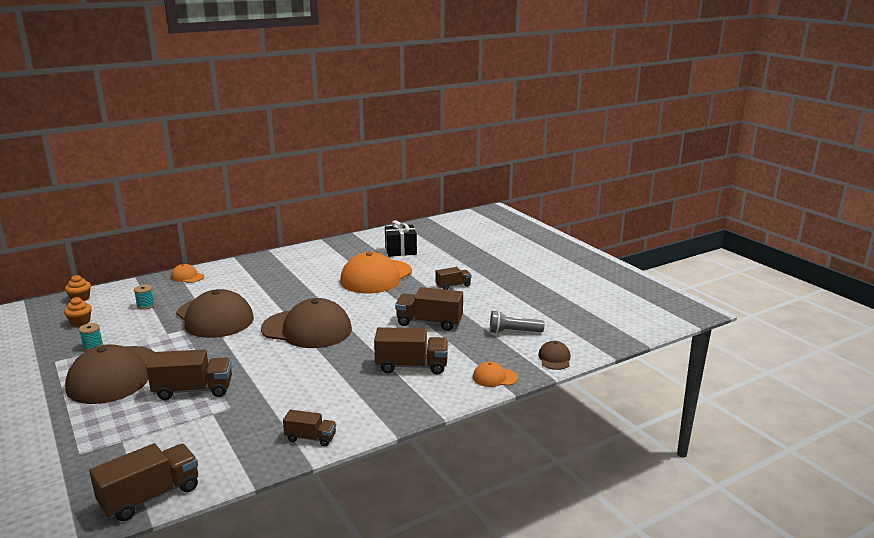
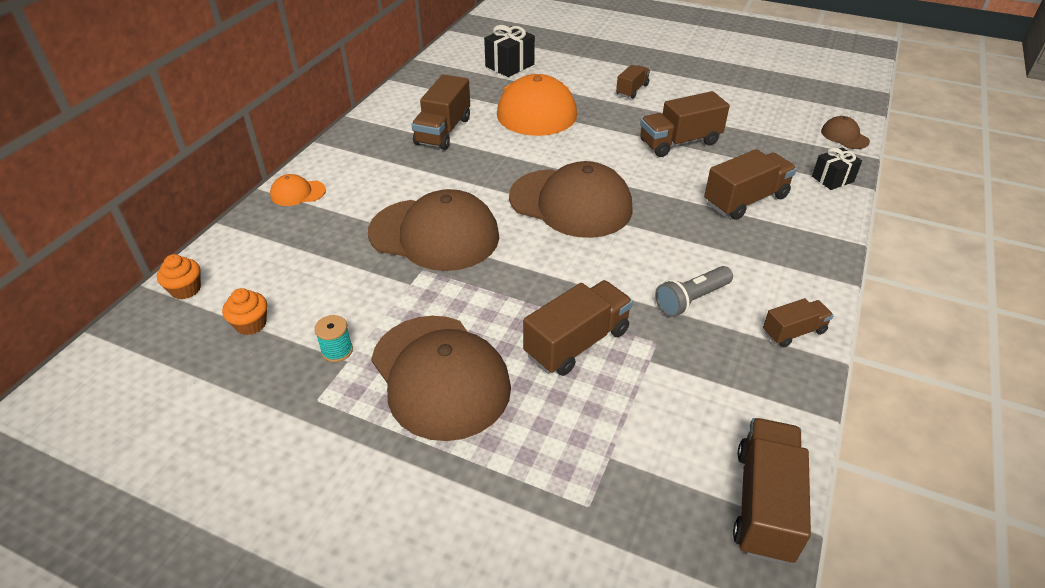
camera: 35 degrees left, 20 degrees up
turquoise spool [134,285,155,310] -> none
brown cap [261,298,352,348] -> brown cap turned 45 degrees clockwise [509,161,633,238]
orange cap [473,361,518,387] -> black gift [812,148,862,190]
grey flashlight [490,310,544,334] -> grey flashlight moved to [655,266,733,317]
none -> brown truck [412,74,470,150]

